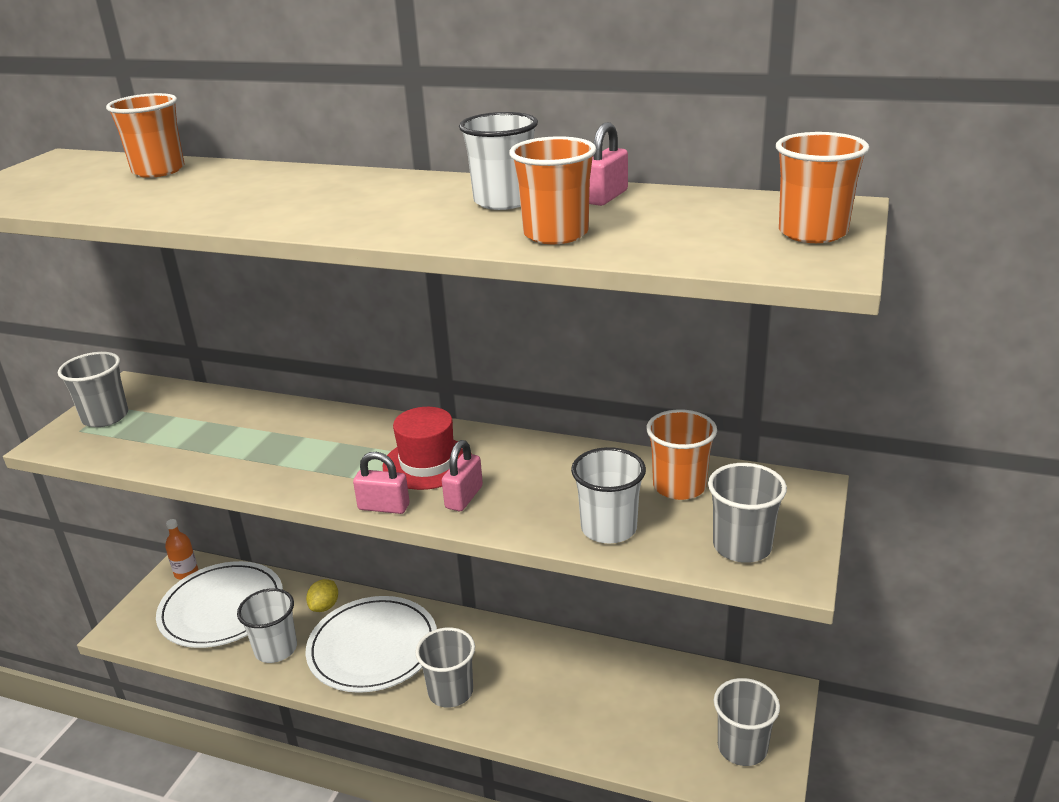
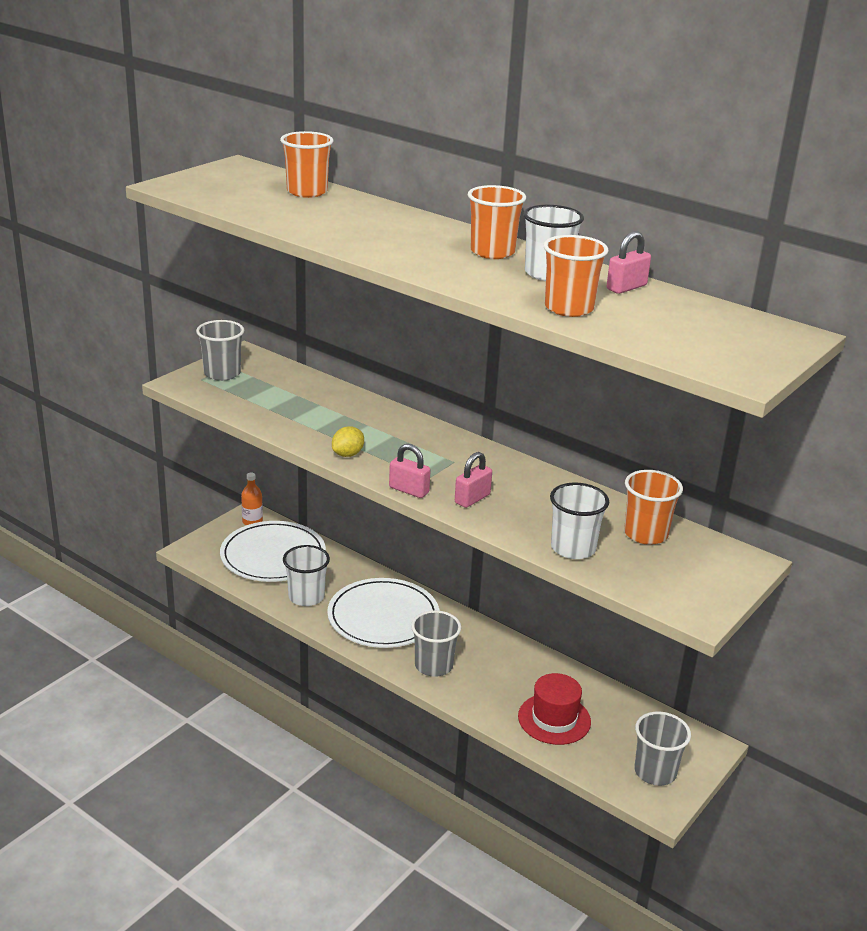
camera: 15 degrees right, 0 degrees up
yellow lemon [306,579,338,612] -> yellow lemon moved to [332,426,364,457]
red hat [383,407,472,490] -> red hat moved to [518,673,591,745]
grey cup [708,463,787,563] -> none
orange cup [776,132,869,243] -> orange cup moved to [468,185,526,259]

